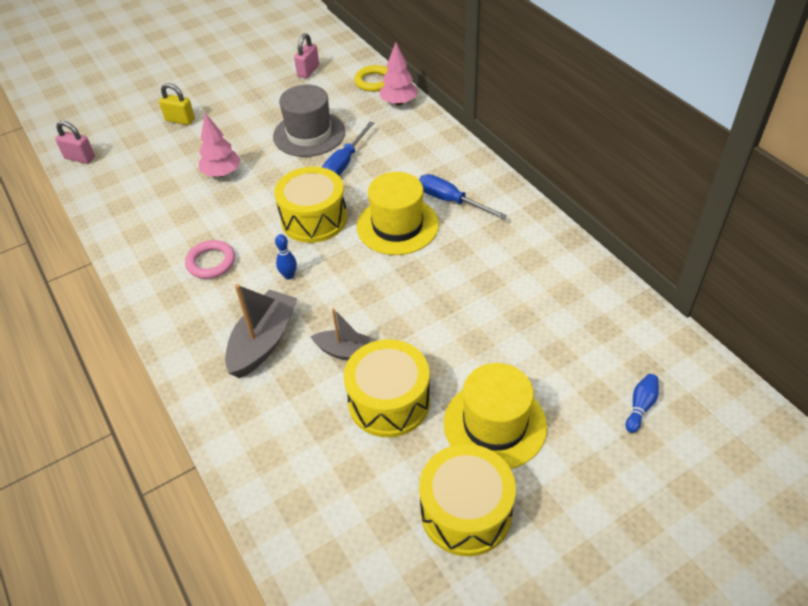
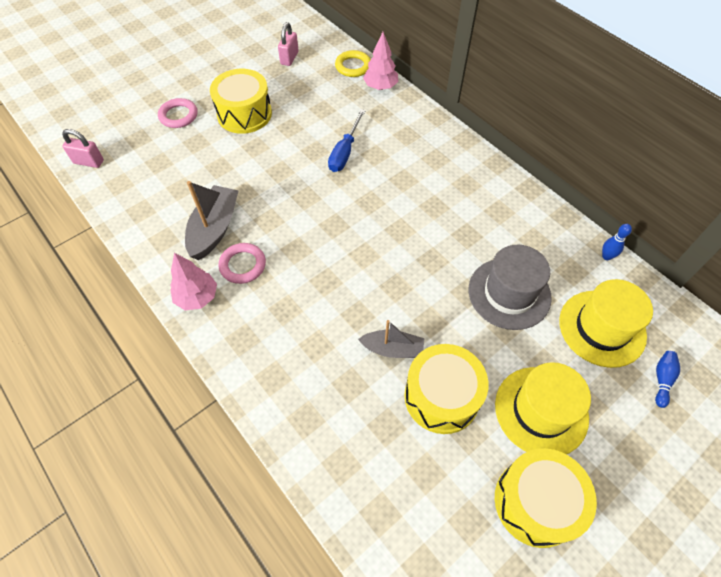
camera: 10 degrees left, 10 degrees up
yellow padlock [159,83,195,125] -> pink ring [158,98,198,128]
pink tree [199,113,241,177] -> pink tree moved to [170,253,217,310]
grey boat [225,284,297,378] -> grey boat moved to [185,181,239,260]
grey hat [273,85,345,157] -> grey hat moved to [469,245,552,330]
yellow drum [274,167,347,243] -> yellow drum moved to [210,69,272,134]
blue bowling pin [275,234,297,280] -> blue bowling pin moved to [602,224,632,260]
yellow hat [357,172,439,255] -> yellow hat moved to [559,279,653,368]
blue screwdriver [419,174,507,219] -> none

